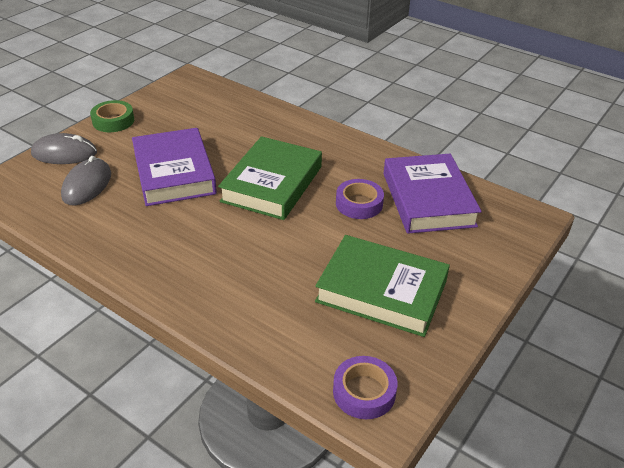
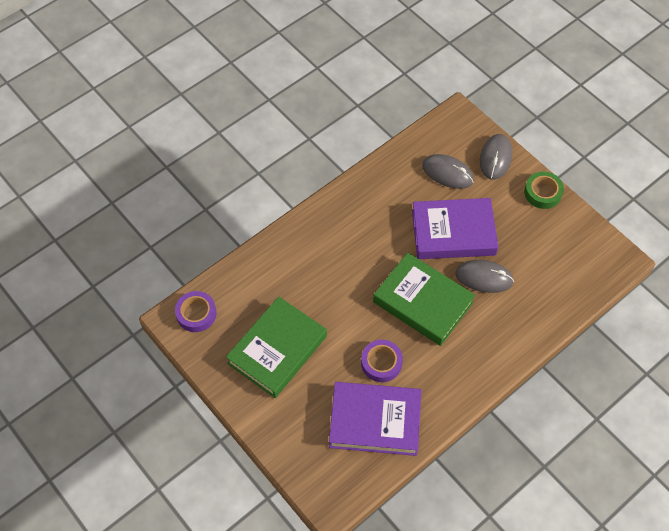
camera: 105 degrees right, 20 degrees up
none -> grey mouse [455,260,514,293]

